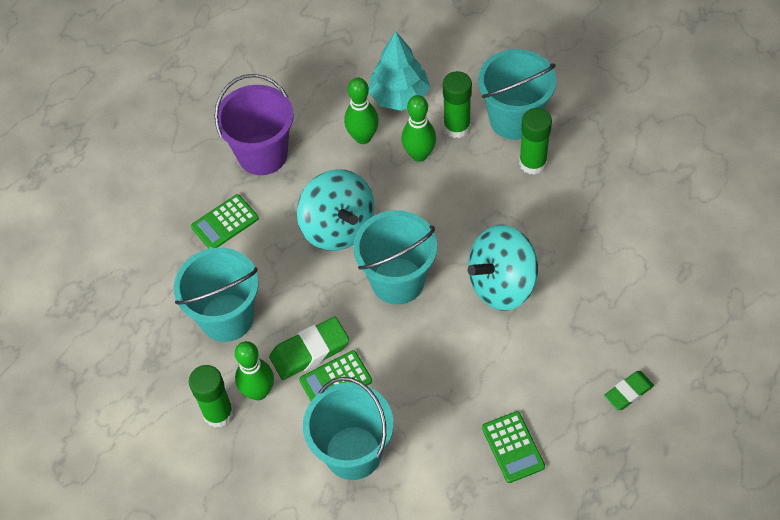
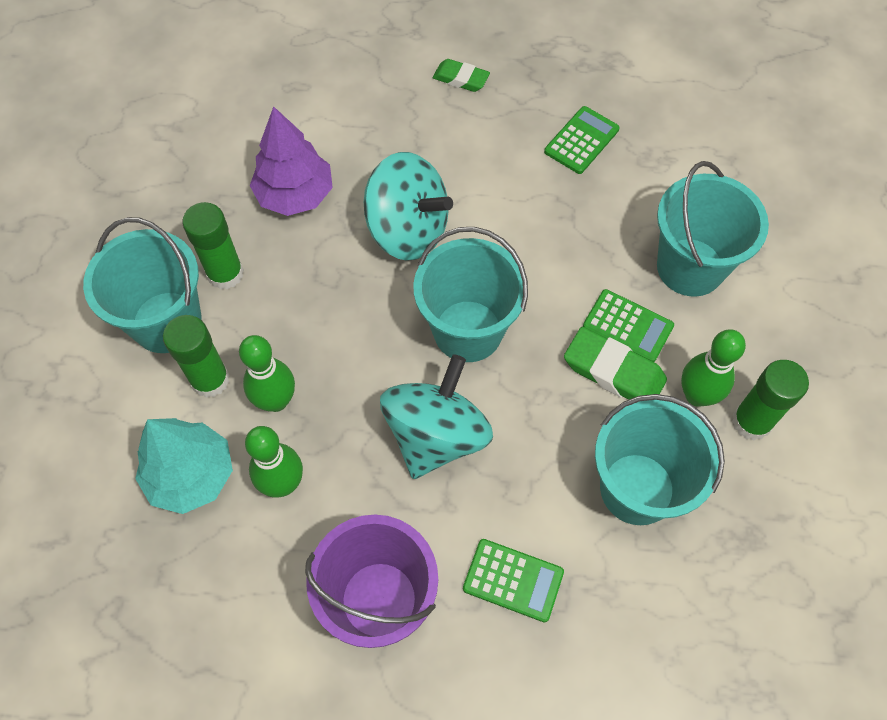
camera: 125 degrees left, 5 degrees up
none -> purple tree [250,106,333,216]

